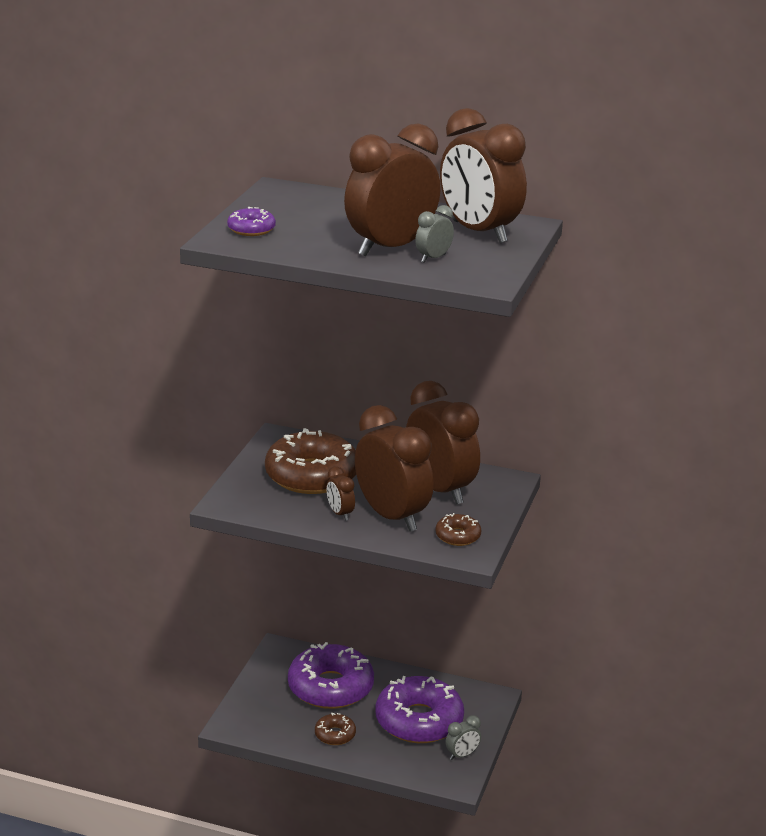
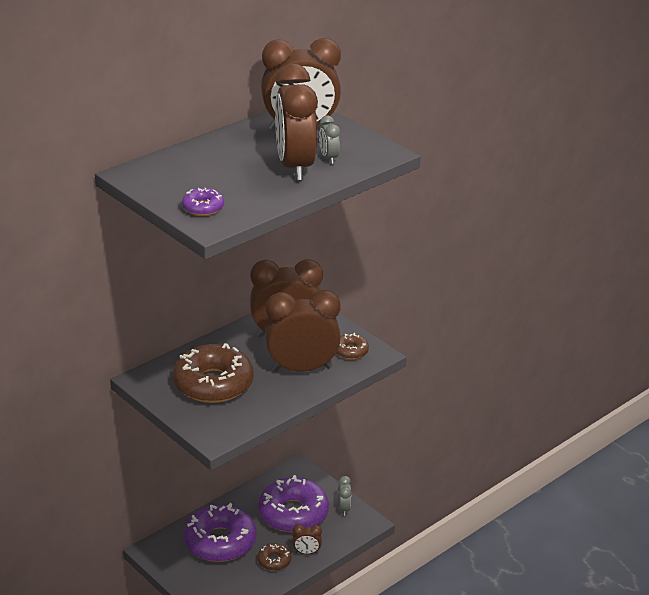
camera: 60 degrees left, 5 degrees up
brown clock [327,467,355,521] -> brown clock moved to [292,524,322,554]

